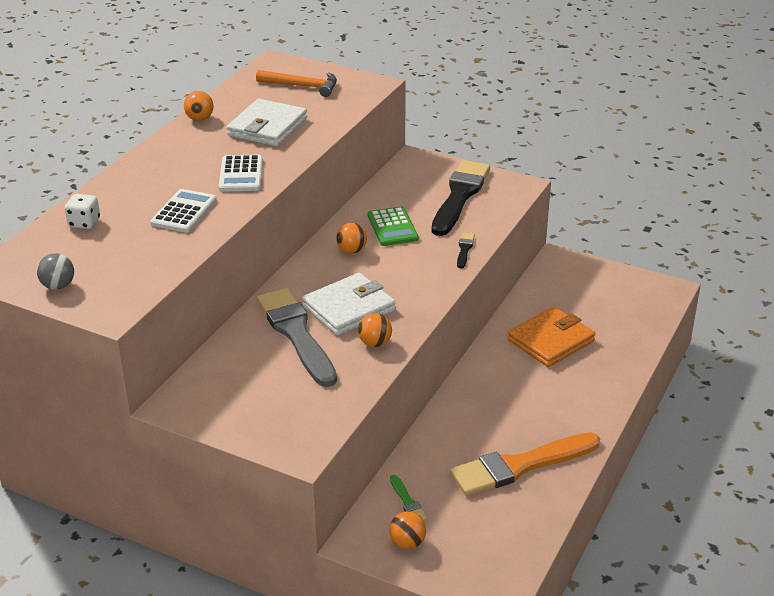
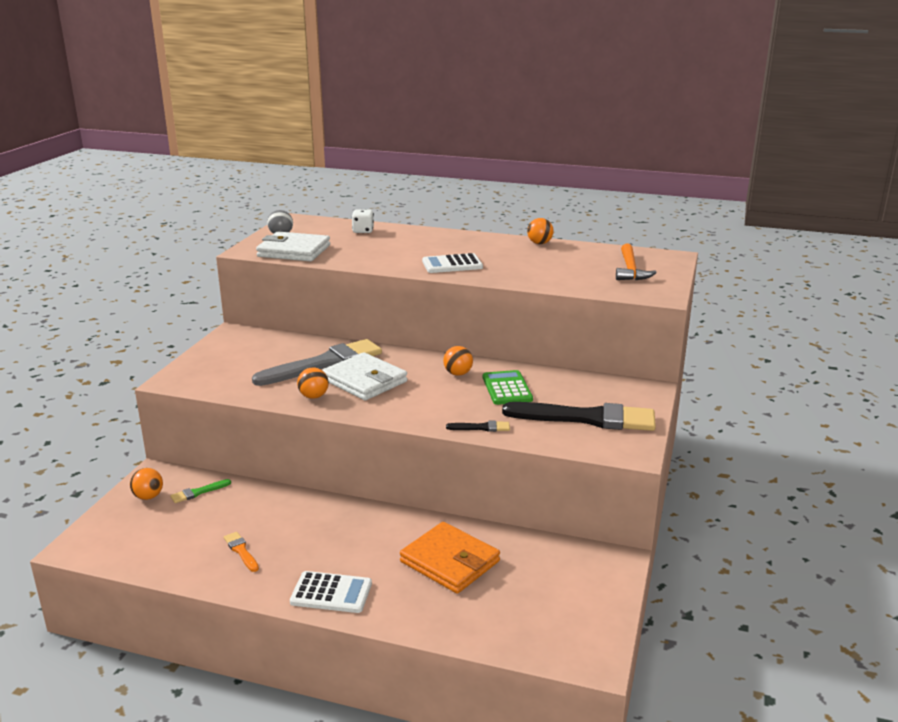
camera: 80 degrees right, 10 degrees down
white calculator [150,189,217,233] -> white calculator moved to [290,571,372,613]
white wallet [227,99,307,147] -> white wallet moved to [256,232,330,261]
green calculator [368,206,419,246] -> green calculator turned 105 degrees clockwise [483,370,533,405]
orange brush [450,432,600,496] -> orange brush [224,532,259,572], size x0.41

